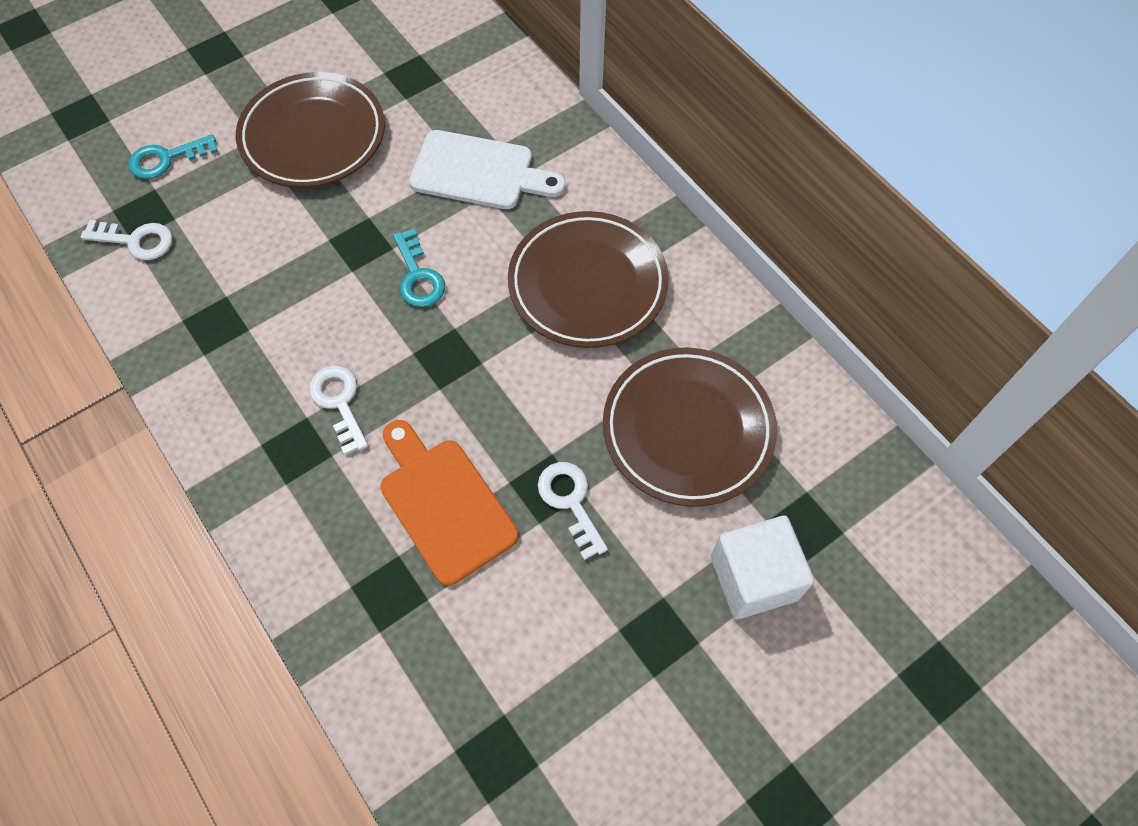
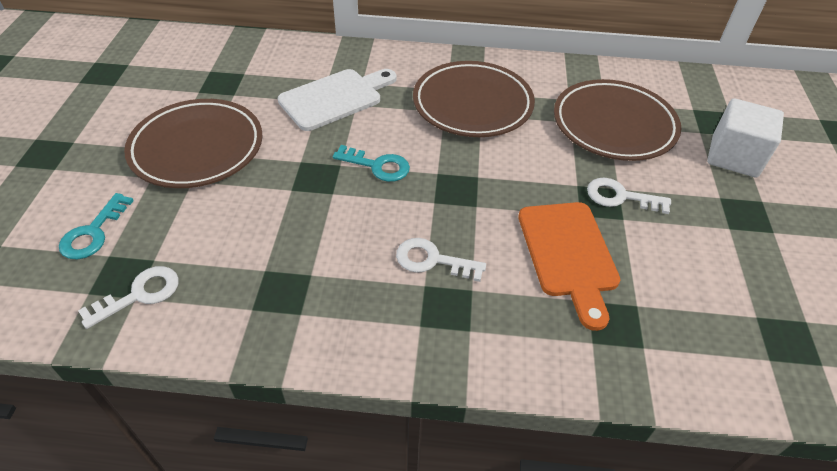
camera: 50 degrees left, 15 degrees down
orange cutting board [380,420,519,586] -> orange cutting board turned 105 degrees counterclockwise [518,202,620,331]

